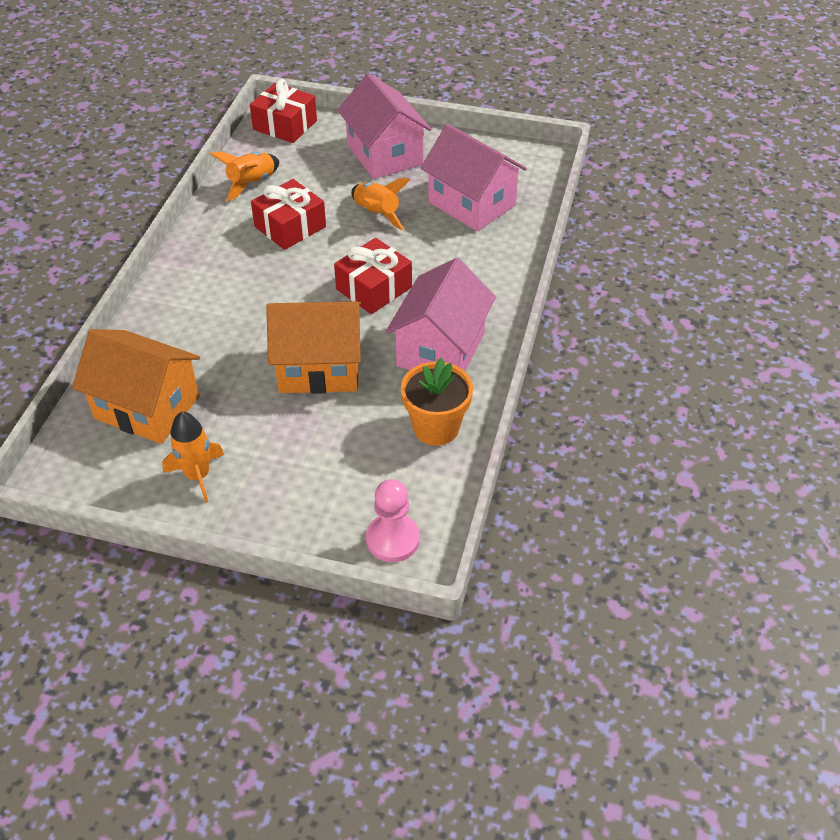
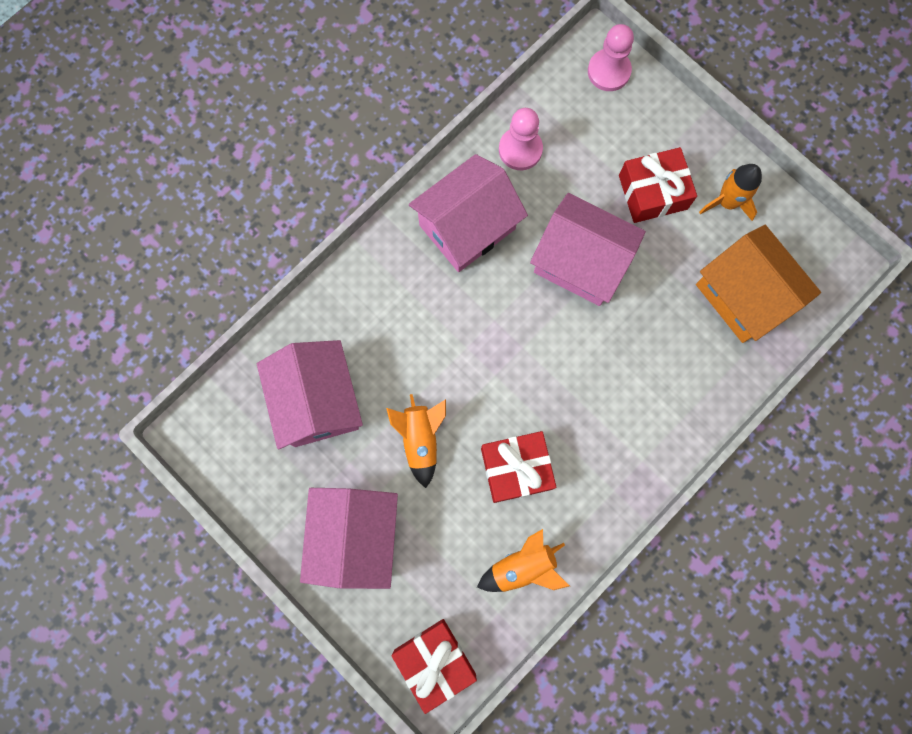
camera: 150 degrees left, 30 degrees up
orange house [266,301,361,394] -> pink house [530,193,646,306]
red gift [334,238,412,314] -> red gift moved to [619,147,697,223]
orange flower pot [401,358,473,446] -> pink pawn [499,108,543,170]

